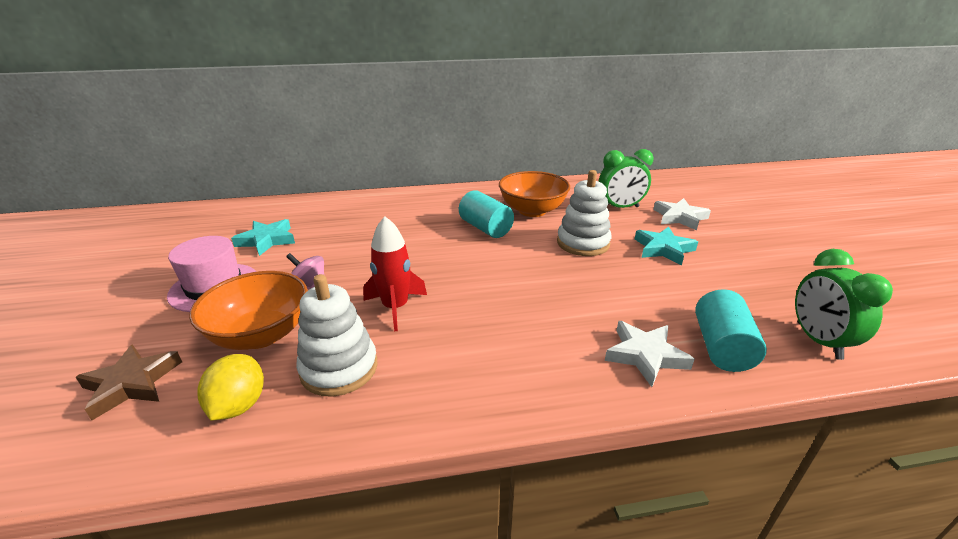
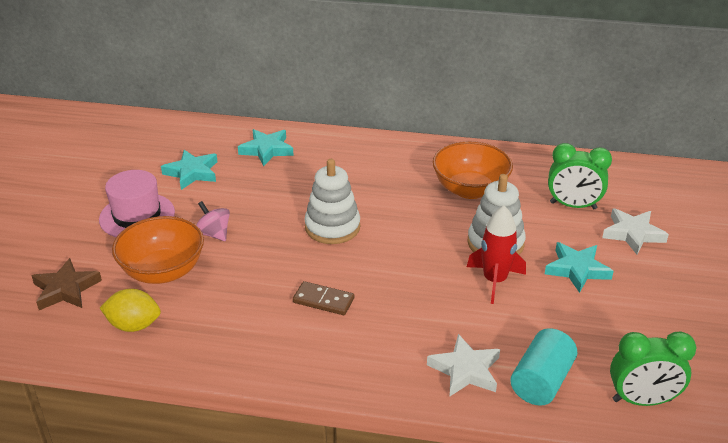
camera: 20 degrees right, 5 degrees up
yellow lemon [198,354,264,420] -> yellow lemon turned 75 degrees clockwise [100,289,161,332]
white stacking toy [296,274,378,397] -> white stacking toy moved to [304,159,360,244]
red rocket [363,216,427,331] -> red rocket moved to [467,206,526,304]
turquoise cylinder [459,190,514,238] -> none
green clock [795,249,893,360] -> green clock turned 105 degrees counterclockwise [610,331,697,406]
none -> turquoise star [238,129,294,166]
none -> brown domino [293,281,354,315]

